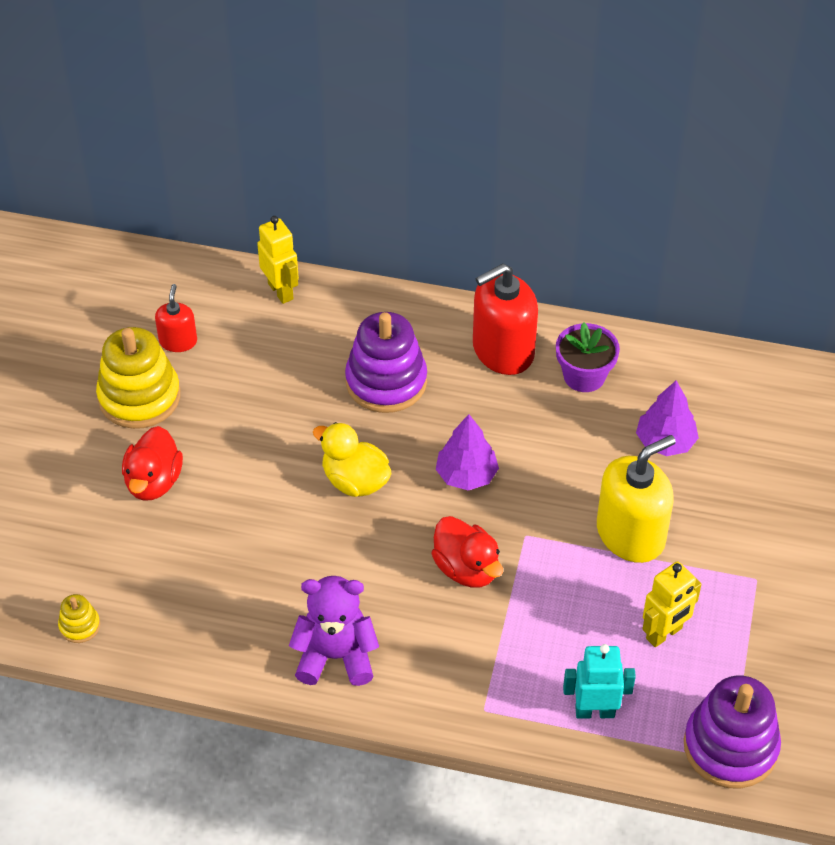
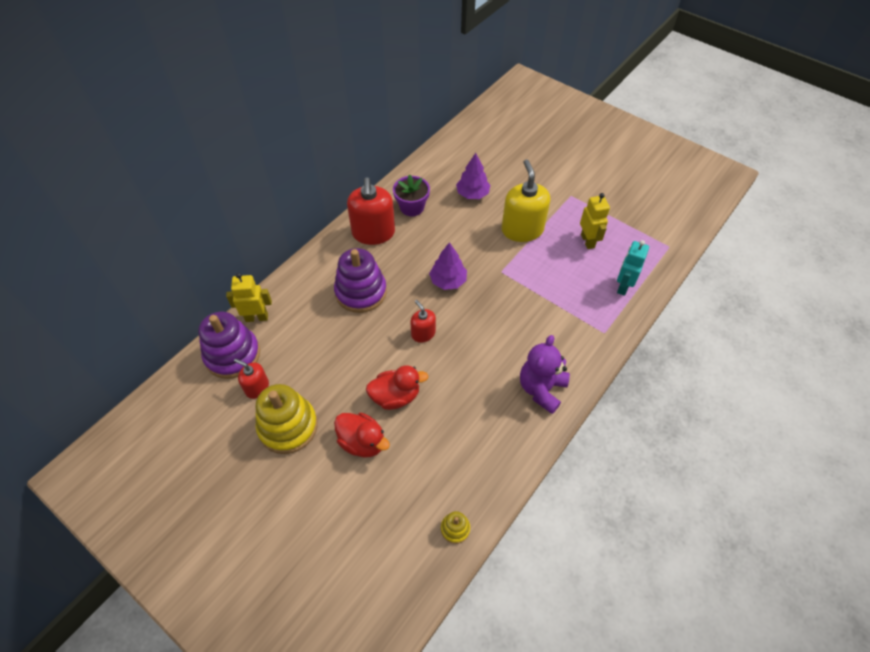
camera: 65 degrees left, 5 degrees up
yellow duck [313,422,392,497] -> red soap dispenser [410,300,436,343]
red duck [431,516,503,588] -> red duck moved to [366,365,429,410]
purple stacking toy [684,676,781,789] -> purple stacking toy moved to [198,312,260,379]

